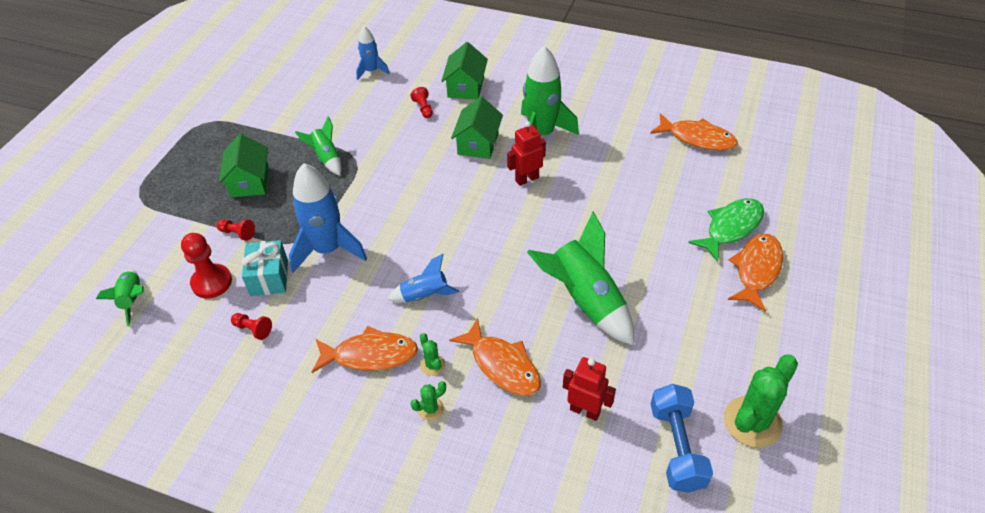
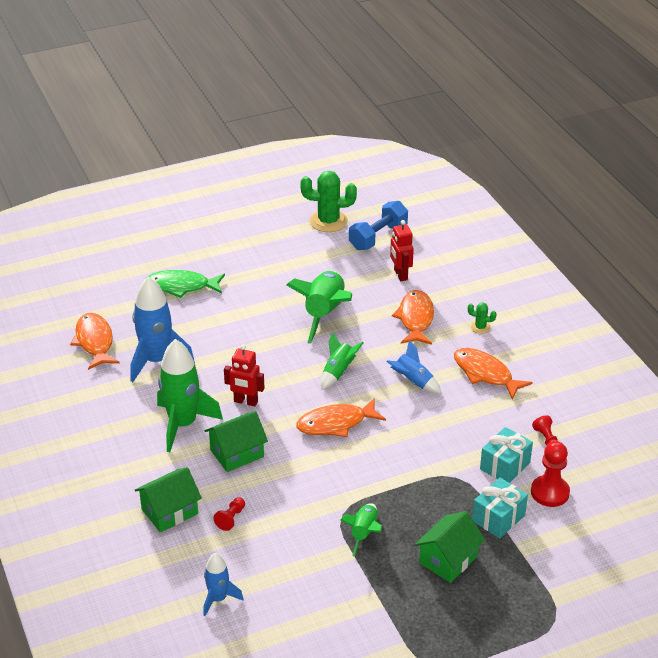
camera: 135 degrees left, 10 degrees down
green rocket [96,269,144,327] -> green rocket moved to [321,333,363,390]
red pawn [217,219,255,241] -> turquoise gift [472,478,528,538]
blue rocket [289,163,367,273] -> blue rocket moved to [130,277,195,382]
green cactus [420,333,445,376] -> none
orange fish [728,234,783,312] -> orange fish moved to [296,398,386,437]

